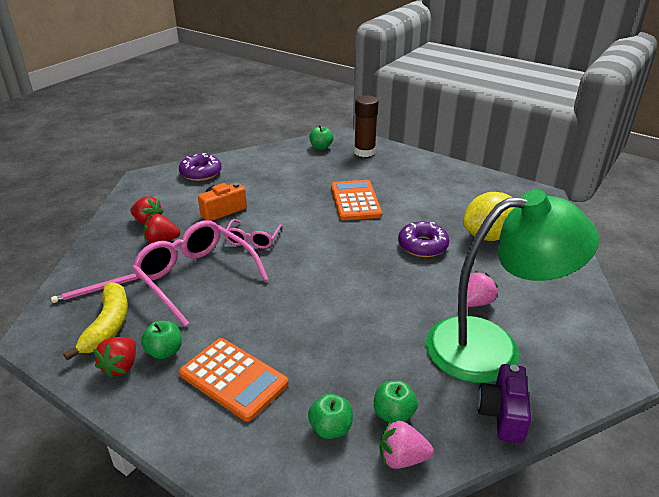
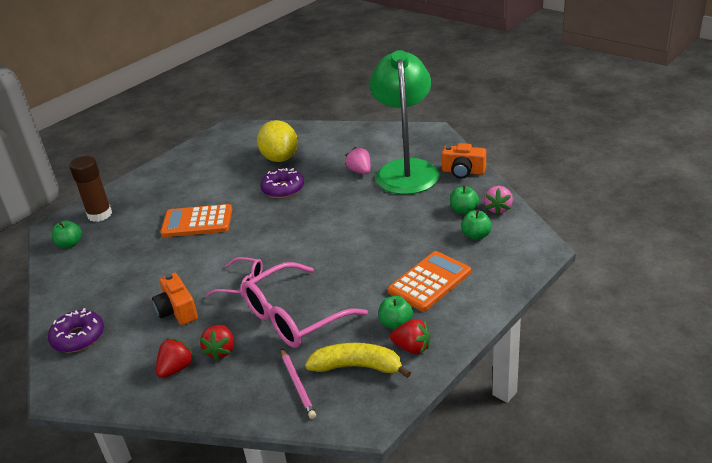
camera: 80 degrees left, 0 degrees up
purple camera [477,364,531,443] -> orange camera [442,143,486,179]

